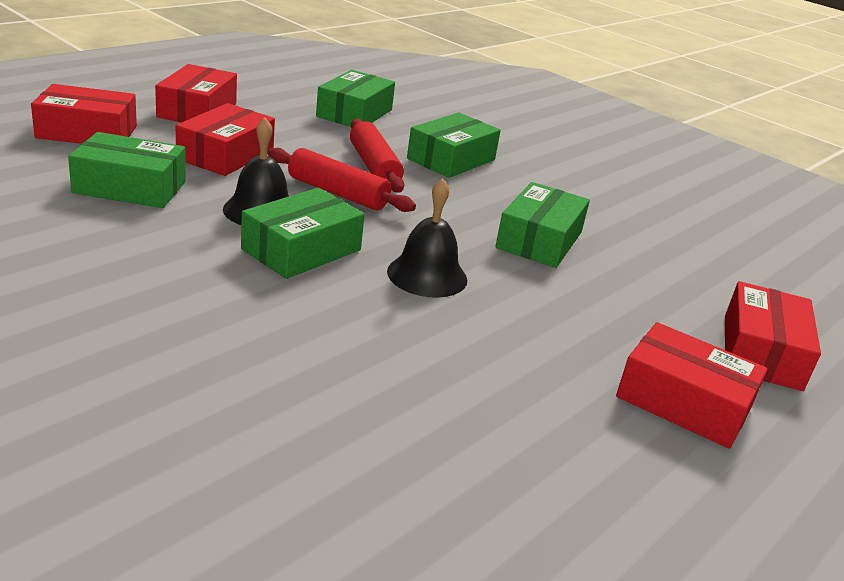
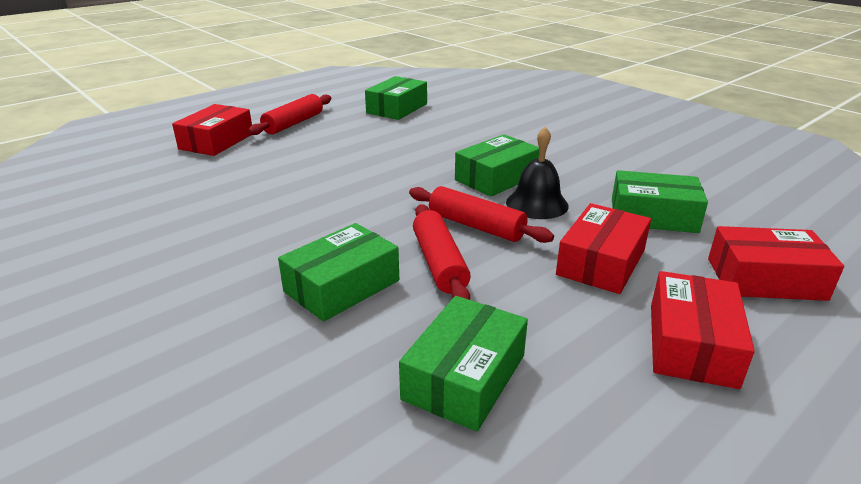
camera: 170 degrees left, 0 degrees up
black bell [387,178,467,298] -> none
green box [495,182,590,268] -> green box moved to [365,76,427,120]
red box [616,322,768,449] -> red rolling pin [248,94,331,135]

